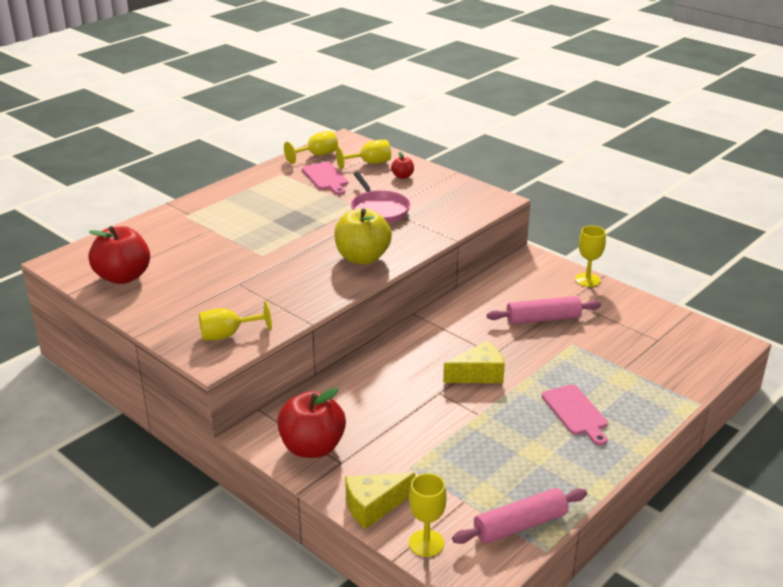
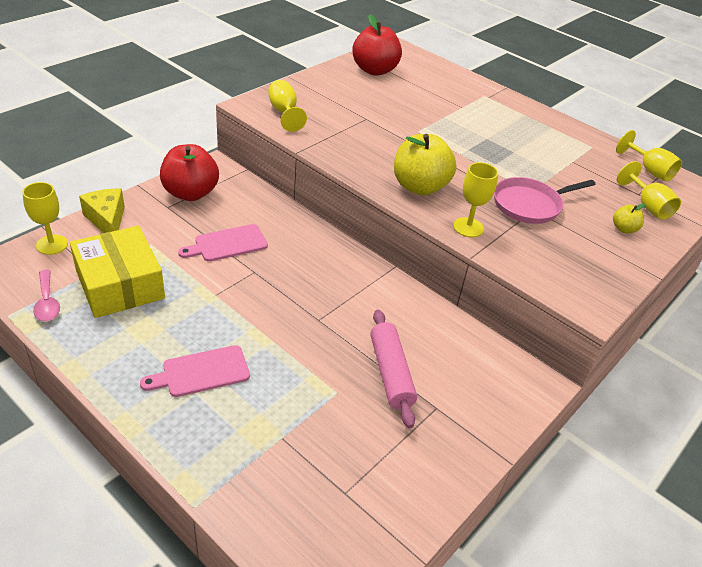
camera: 85 degrees right, 10 degrees up
pink cutting board [302,162,348,195] -> pink cutting board moved to [178,224,268,262]
red apple [391,152,414,179] -> yellow apple [613,204,645,233]
yellow cheese [443,341,505,383] -> none
pink rolling pin [452,488,587,544] -> pink spoon [33,270,60,321]
yellow goblet [575,226,606,287] -> yellow goblet moved to [453,162,498,237]
none -> yellow box [70,226,165,318]

